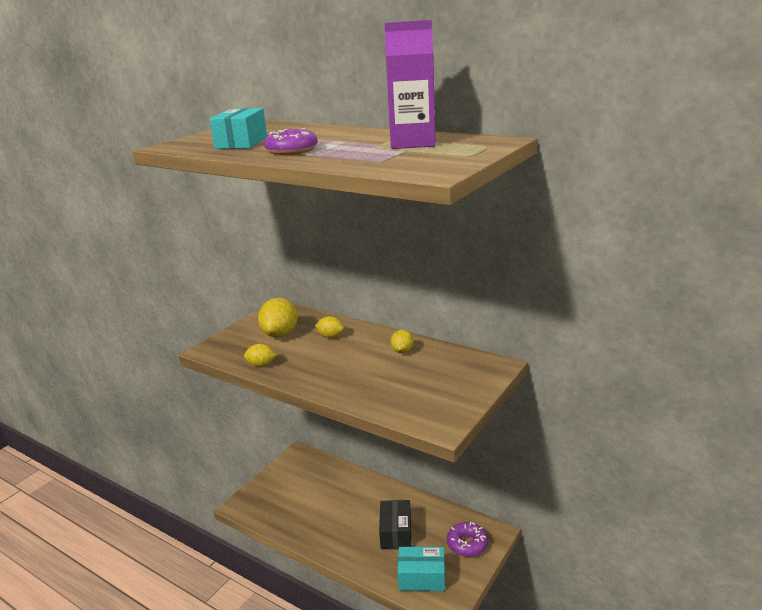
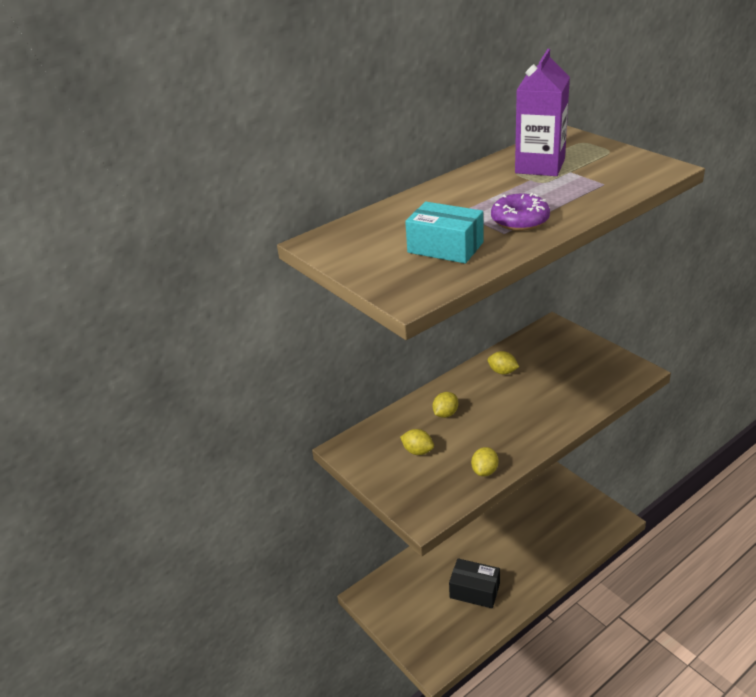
camera: 70 degrees left, 10 degrees up
yellow lemon [258,298,298,338] -> yellow lemon [400,429,434,455], size x0.56
black box [379,500,411,549] -> black box moved to [449,558,500,608]
turquoise box [398,547,445,591] -> none
purple donut [447,522,488,557] -> none

